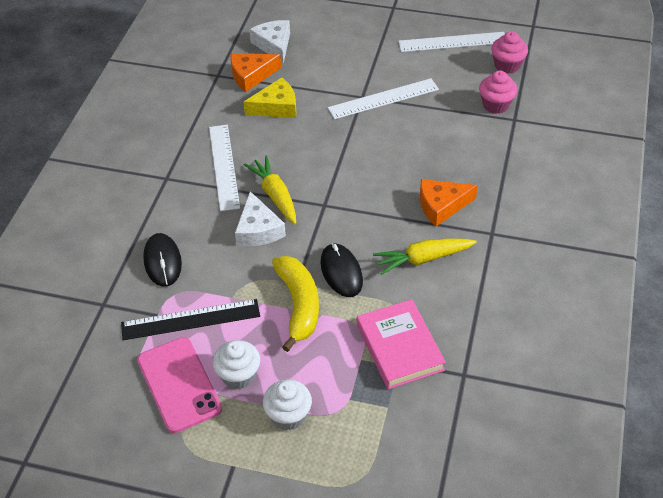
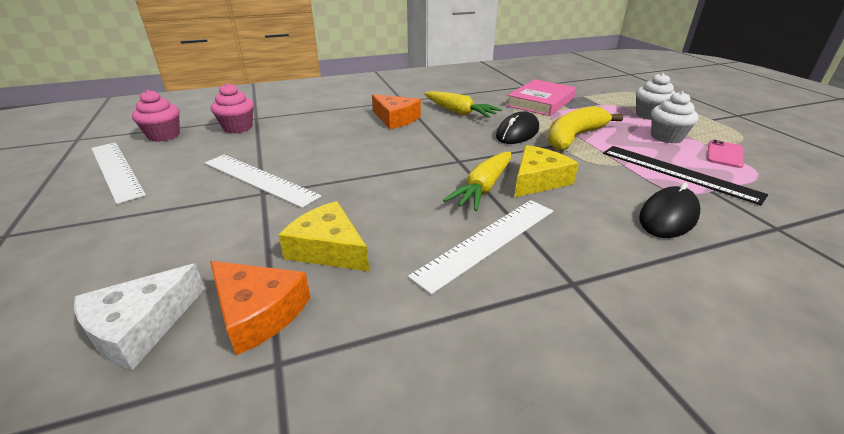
camera: 125 degrees left, 15 degrees down
pink phone [137,337,222,433] -> pink phone [707,140,744,168], size x0.55
white cheese [235,191,286,246] -> yellow cheese [514,145,579,197]

